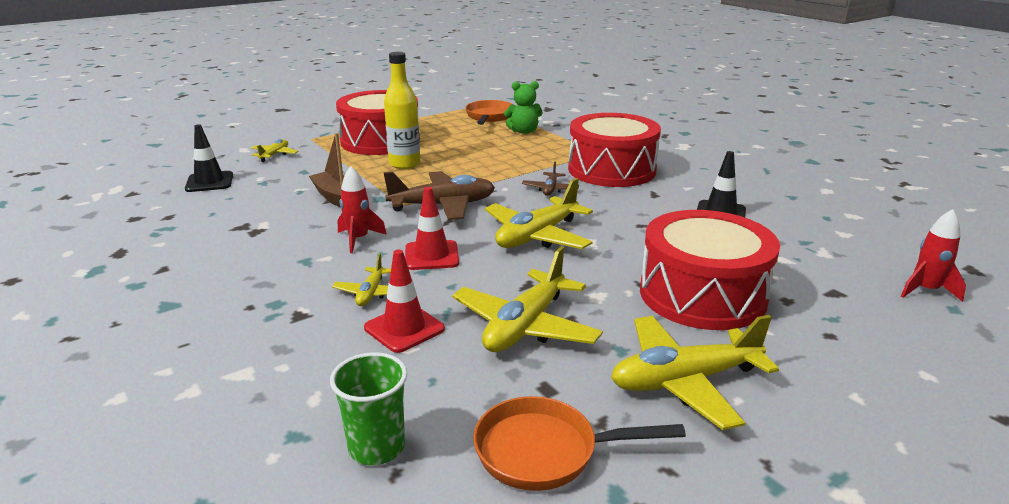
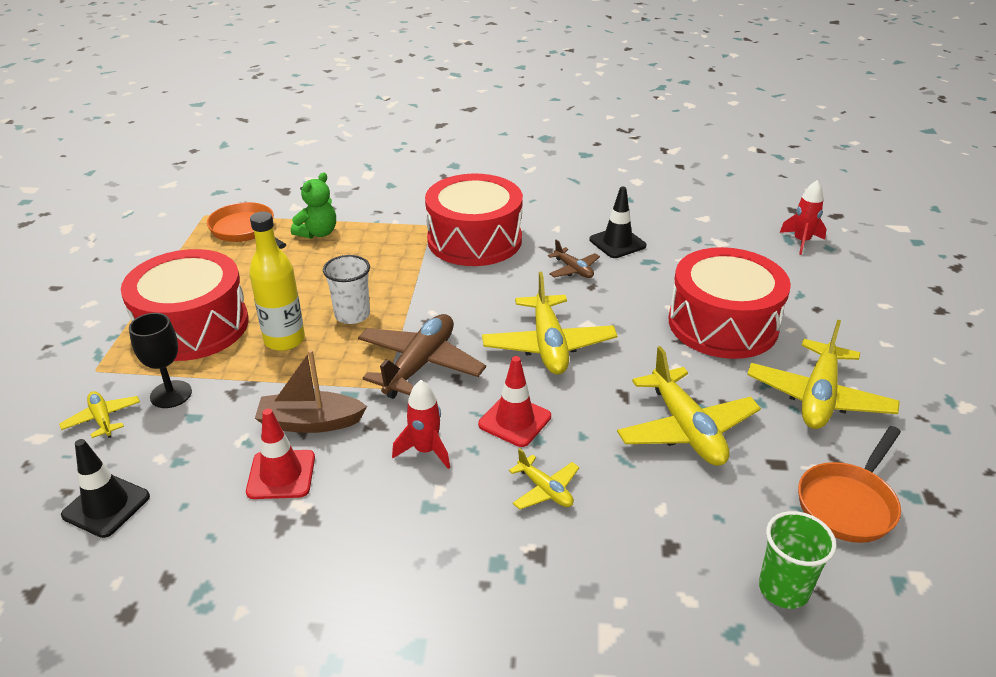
camera: 50 degrees left, 10 degrees up
red traffic cone [364,250,445,353] -> red traffic cone moved to [246,409,315,499]
brown plane [522,162,579,196] -> brown plane moved to [548,240,600,278]
none -> black goblet [129,313,192,408]
none -> white cup [323,255,370,324]

